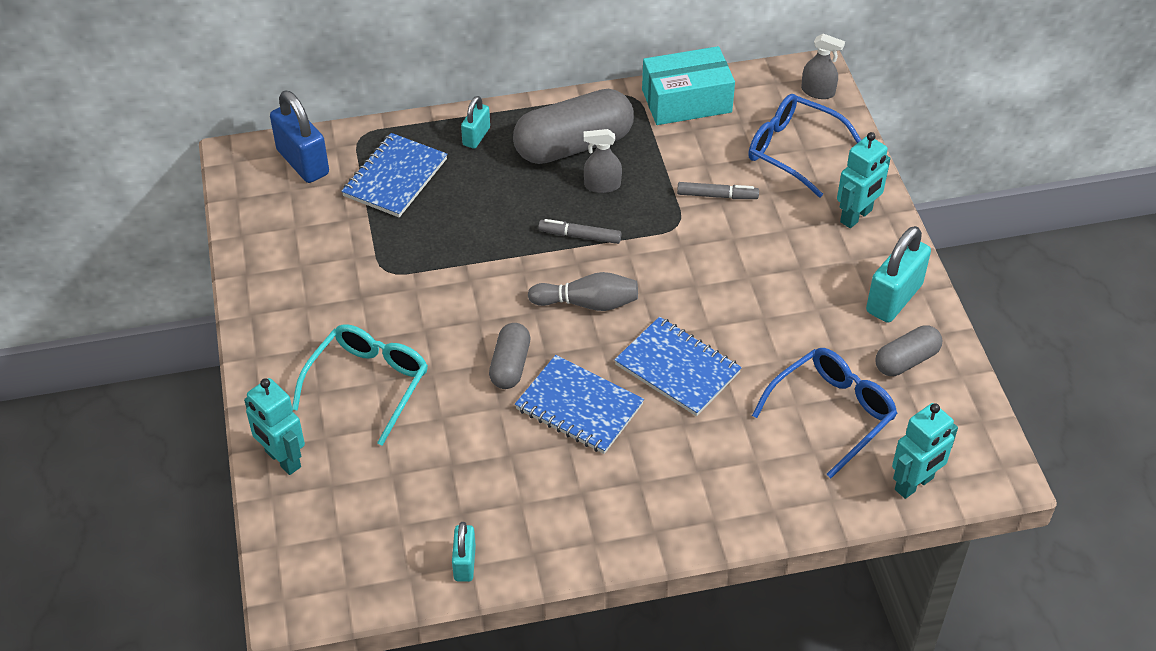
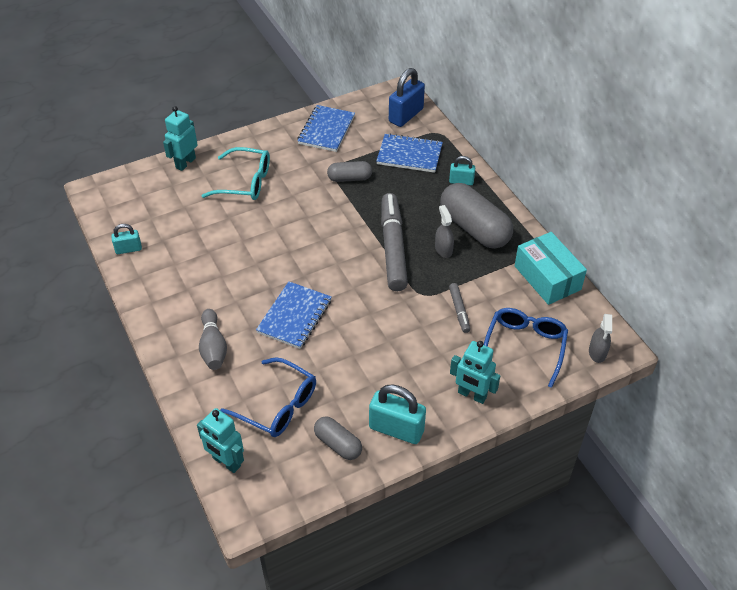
camera: 75 degrees right, 0 degrees up
grey capsule [489,323,530,389] -> grey capsule moved to [327,161,372,182]
blue notebook [515,355,644,454] -> blue notebook moved to [297,105,355,152]
grey bowling pin [528,272,638,311] -> grey bowling pin moved to [199,309,227,370]
grey marker [538,219,621,244] -> grey marker [381,193,408,291], size x2.16

